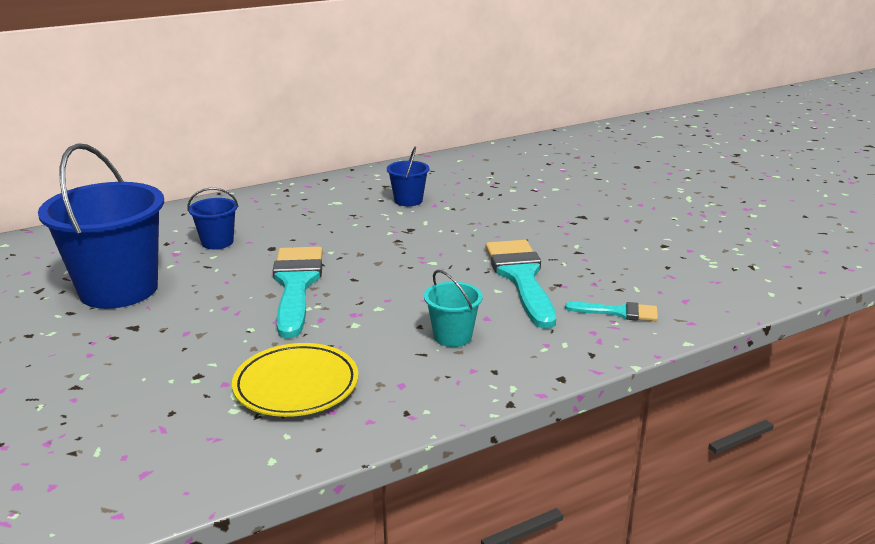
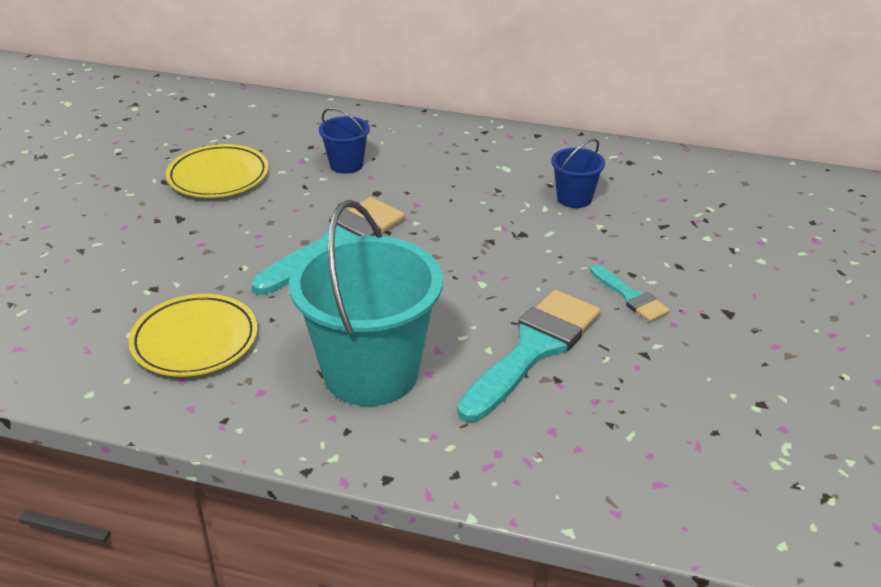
camera: 45 degrees right, 10 degrees up
blue bucket [38,143,164,309] -> yellow plate [166,144,269,198]
turquoise bucket [424,270,483,347] -> turquoise bucket [289,200,443,406], size x2.17
turquoise brush [565,302,658,321] -> turquoise brush moved to [590,264,670,322]

